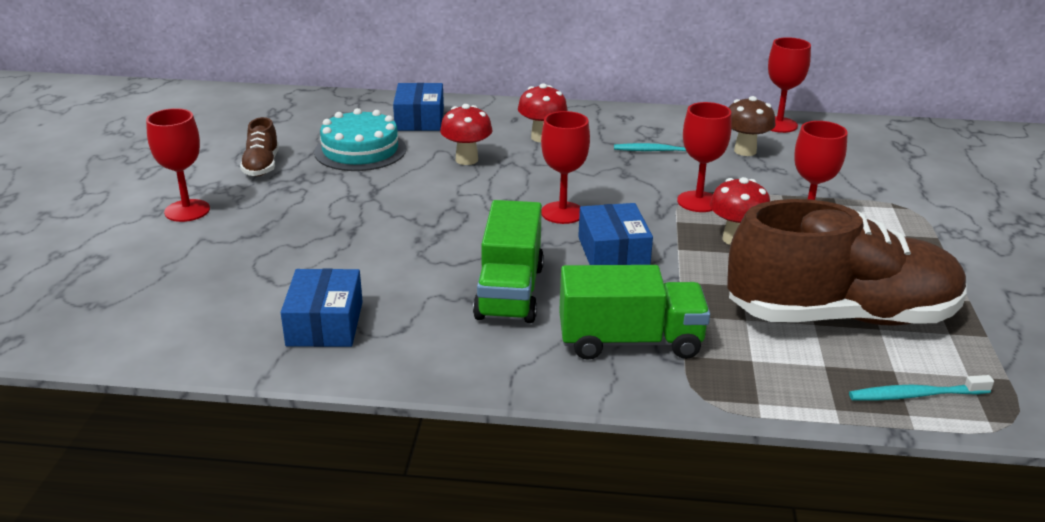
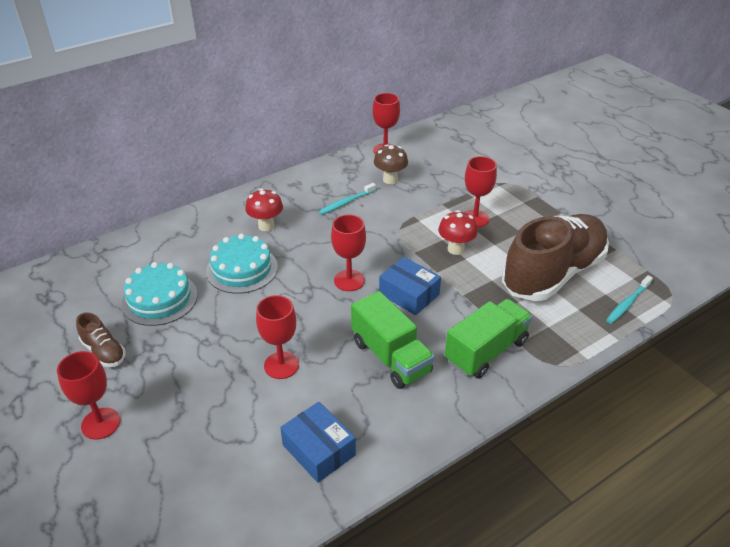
camera: 40 degrees left, 10 degrees up
blue box [393,83,444,131] -> none
red mushroom [440,104,492,165] -> turquoise cake [206,234,278,294]
red goblet [677,102,732,212] -> red goblet moved to [256,295,299,379]

